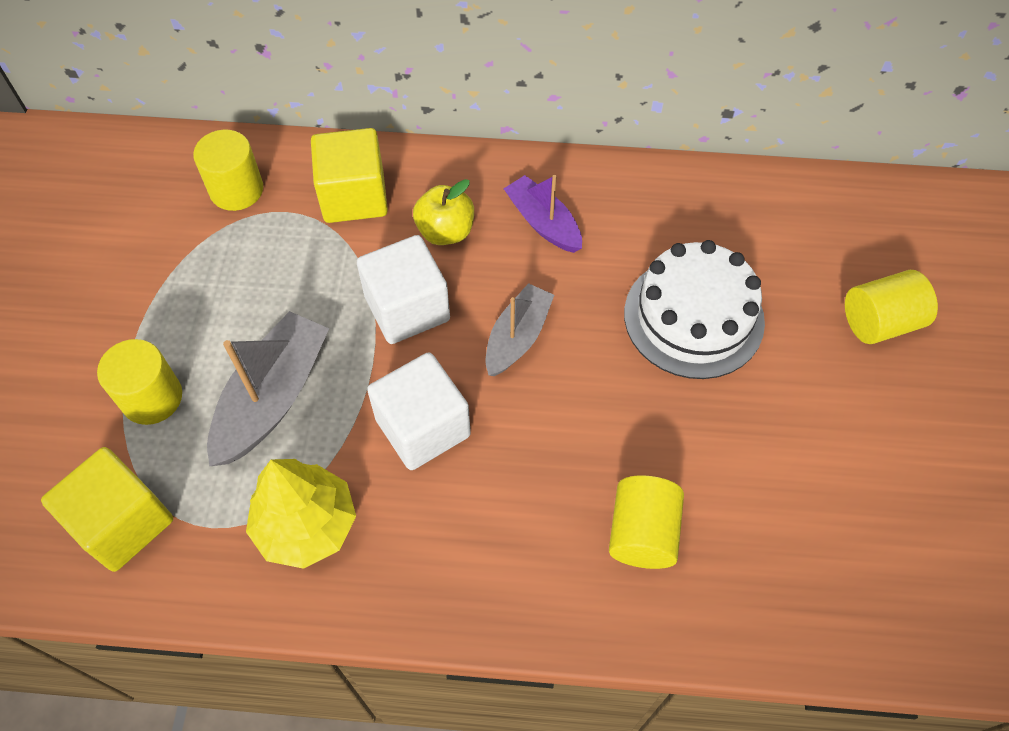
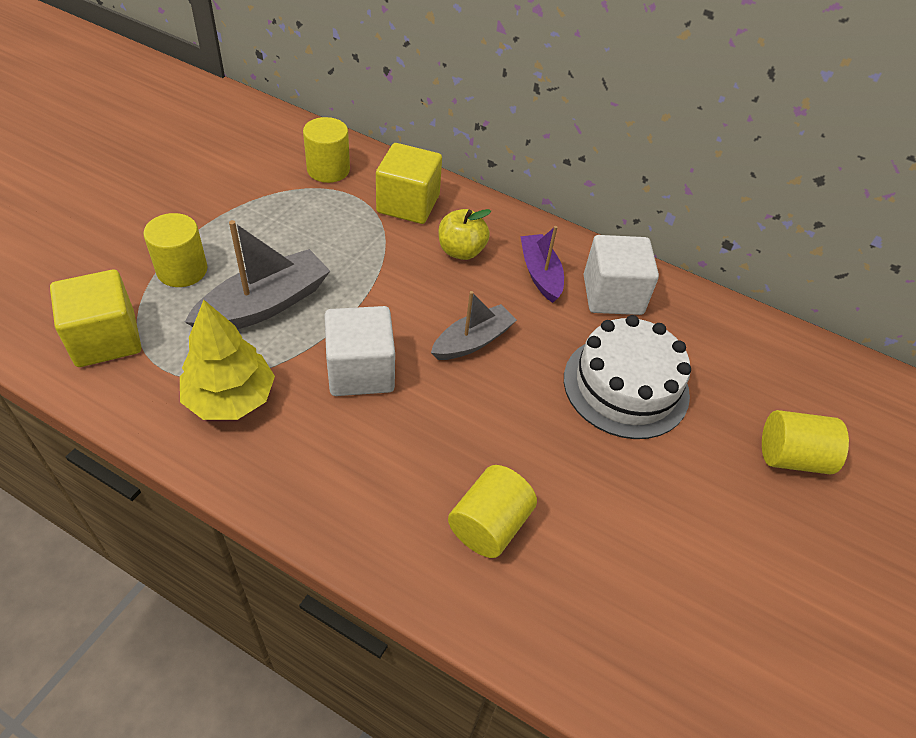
camera: 20 degrees right, 10 degrees down
white cube [357,235,450,344] -> white cube moved to [584,235,659,315]

